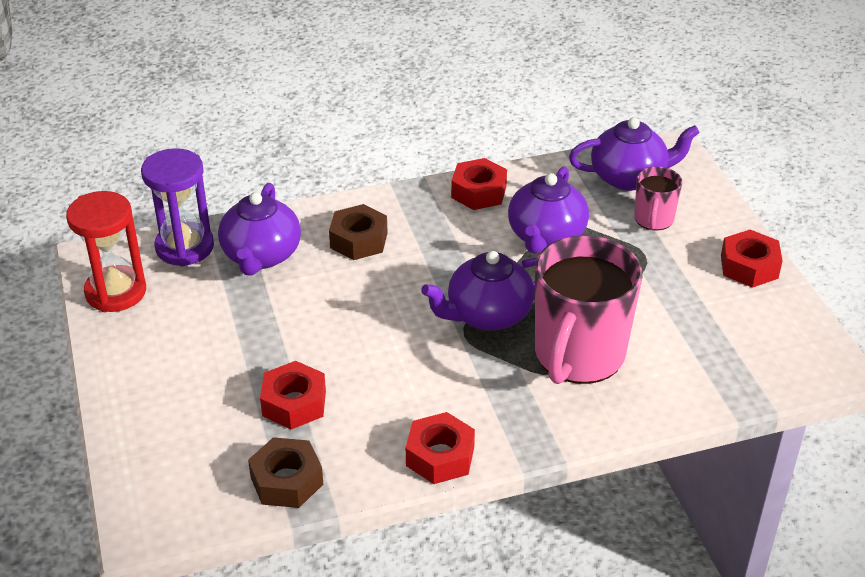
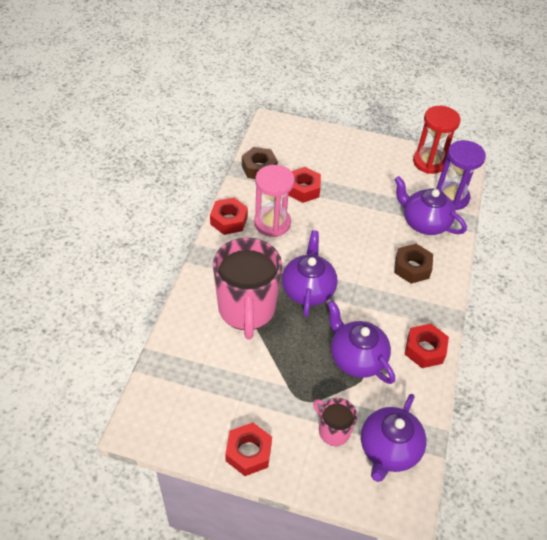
camera: 120 degrees right, 10 degrees up
pink mug [535,235,643,384] -> pink mug turned 150 degrees counterclockwise [213,237,282,339]
none -> pink hourglass [254,165,295,237]

